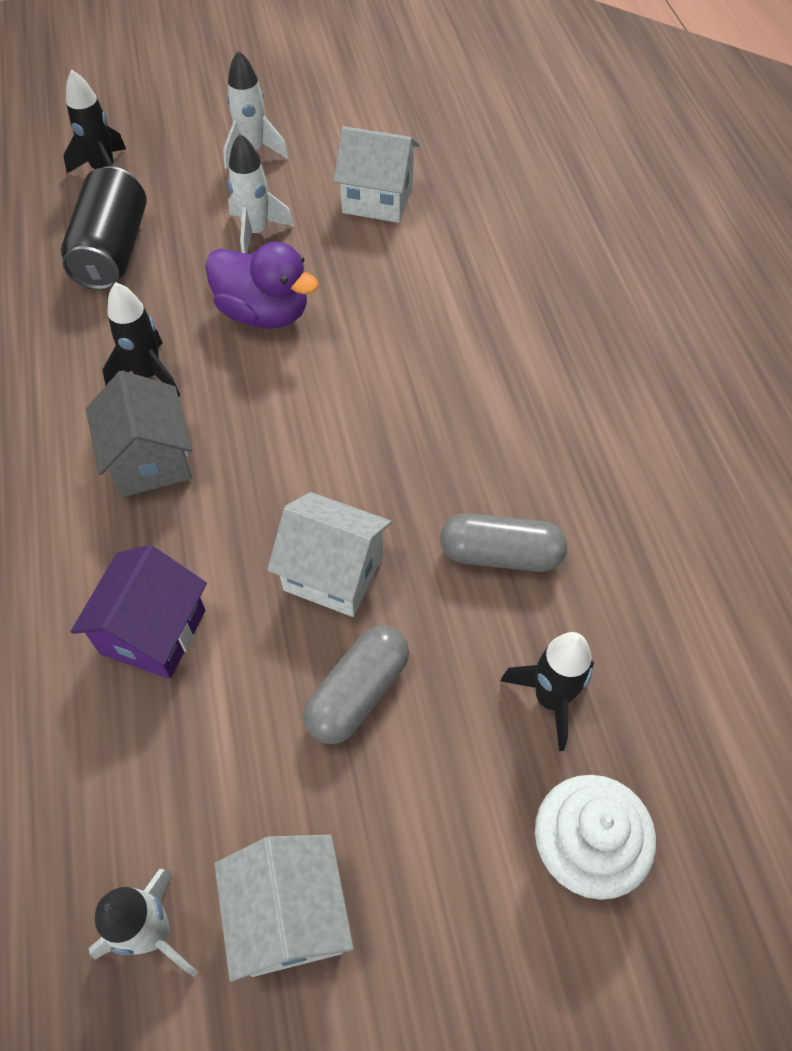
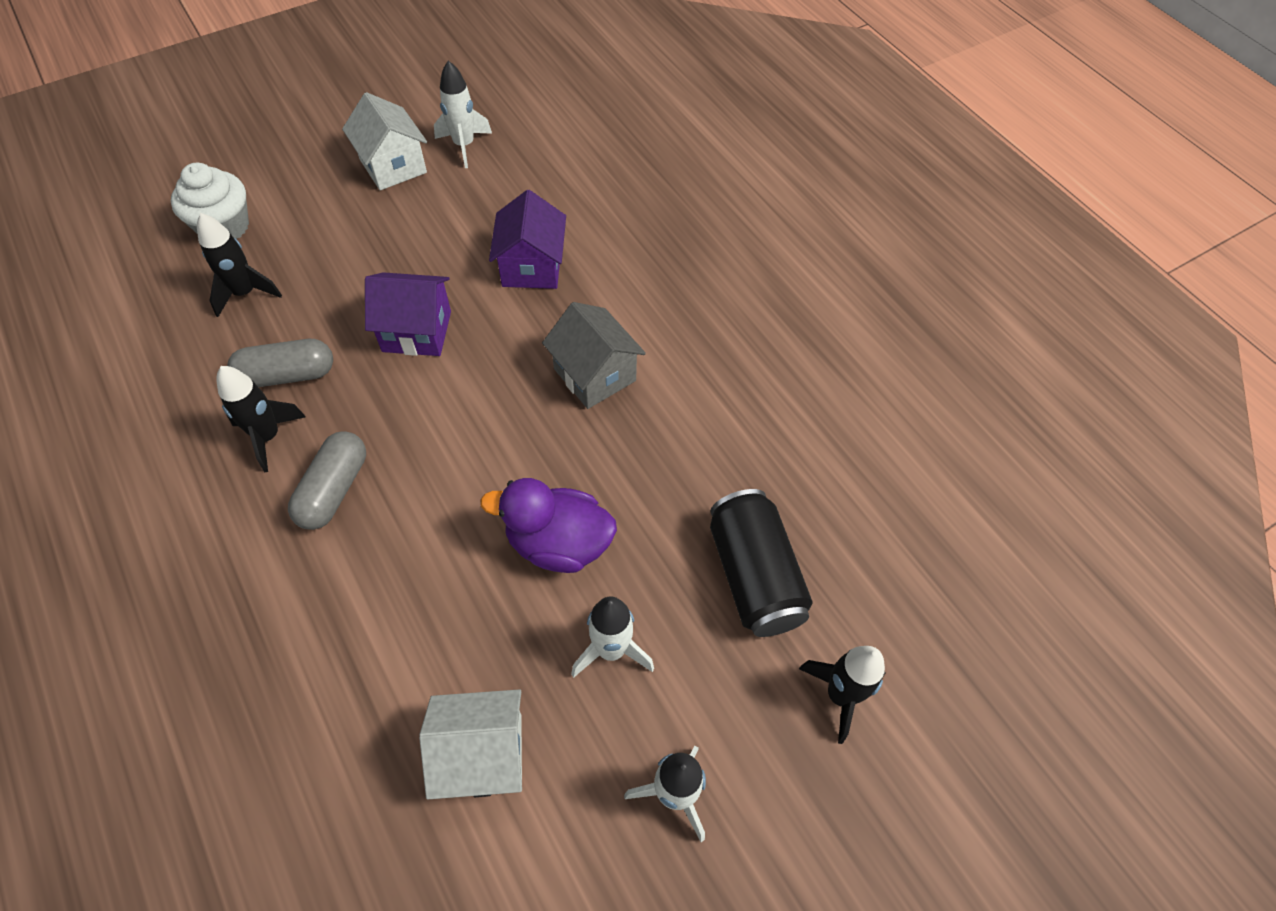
camera: 160 degrees right, 0 degrees up
black rocket [102,282,180,397] -> black rocket moved to [216,366,306,472]
white house [267,492,391,617] -> purple house [365,272,451,356]
grey capsule [303,625,409,744] -> grey capsule moved to [288,431,366,530]

